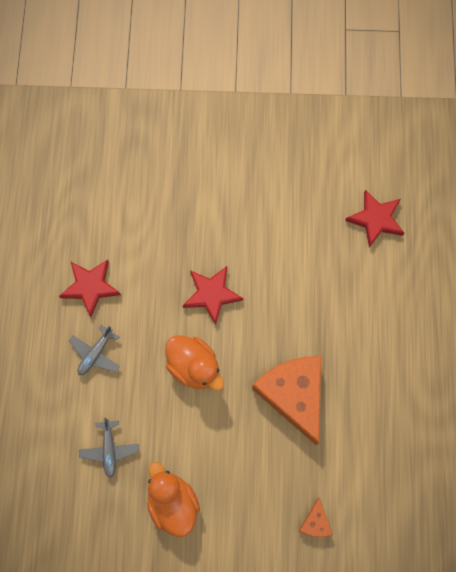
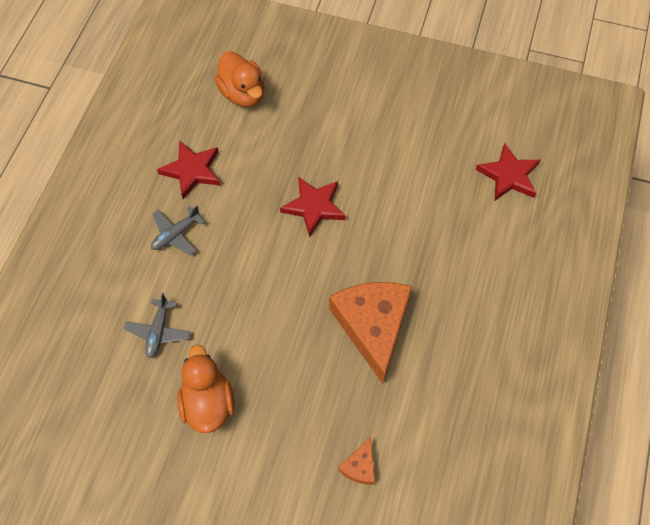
camera: 15 degrees right, 10 degrees down
orange duck [166,335,224,391] -> orange duck moved to [215,52,265,107]

